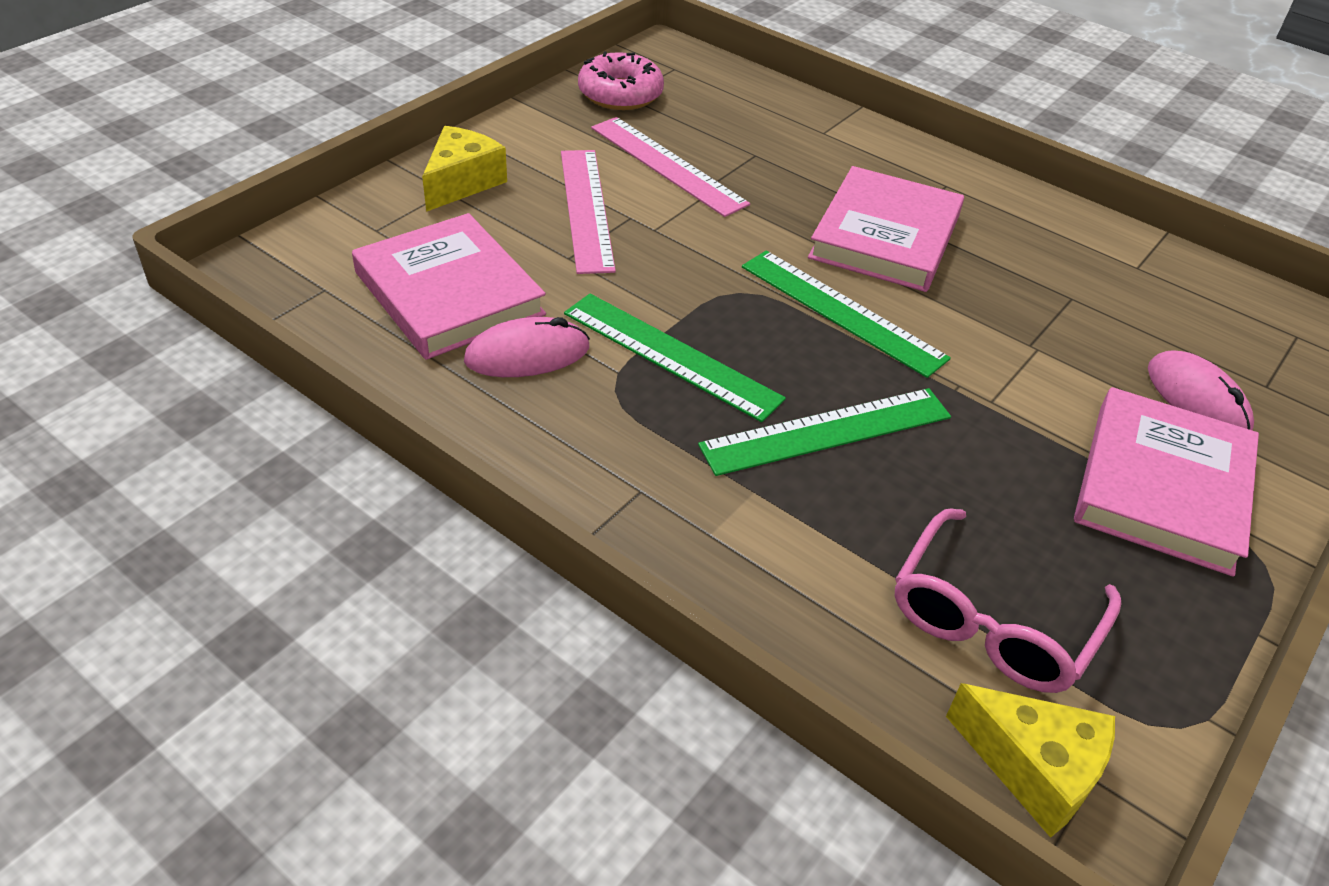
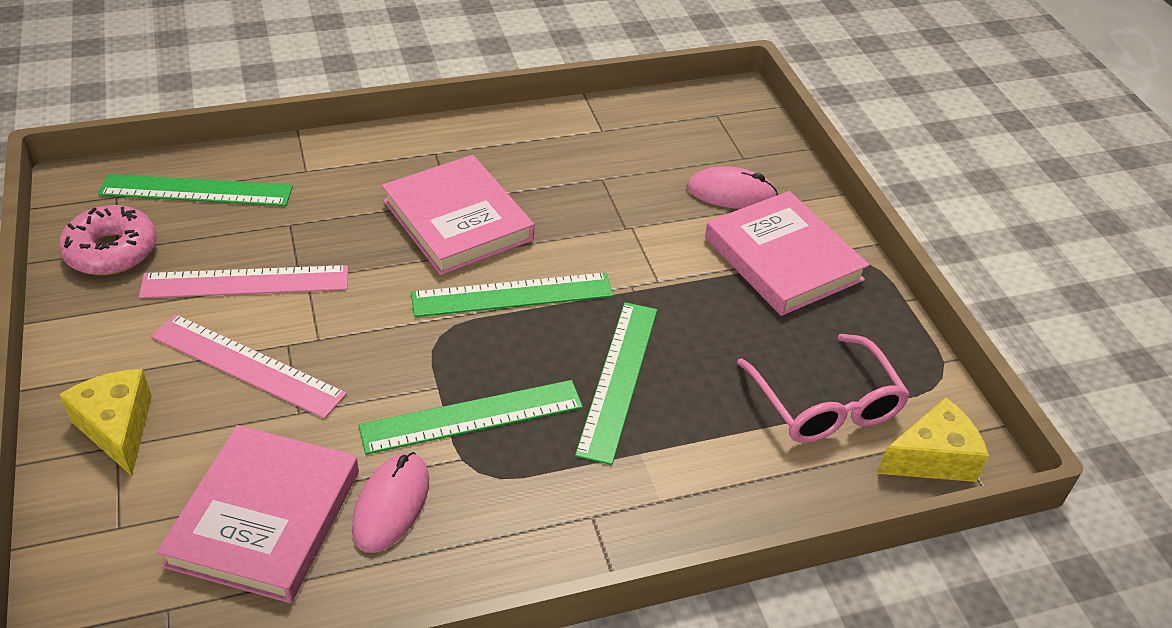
camera: 55 degrees left, 0 degrees up
pink book [352,213,546,360] -> pink book turned 75 degrees counterclockwise [157,425,359,603]
none -> green ruler [98,174,293,206]

